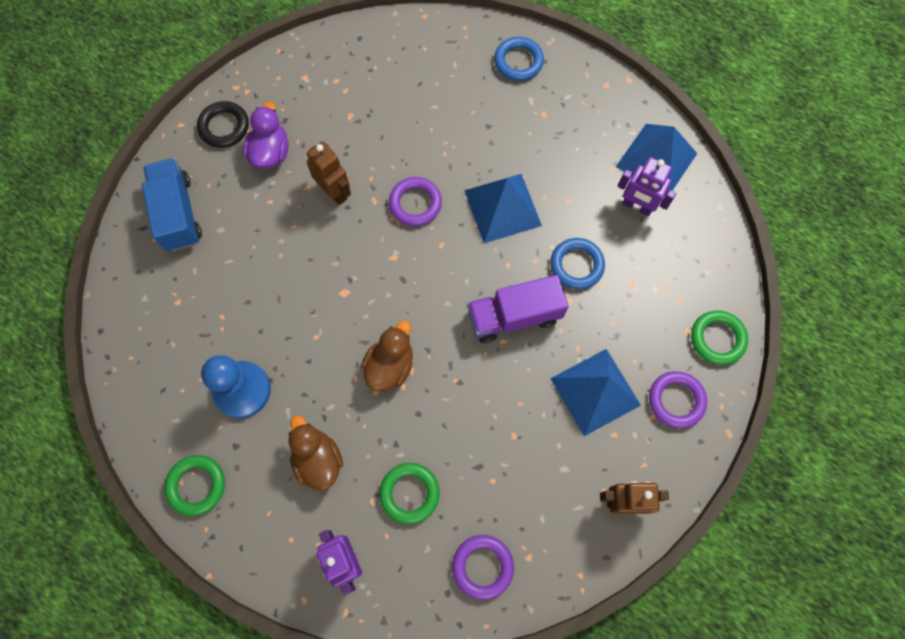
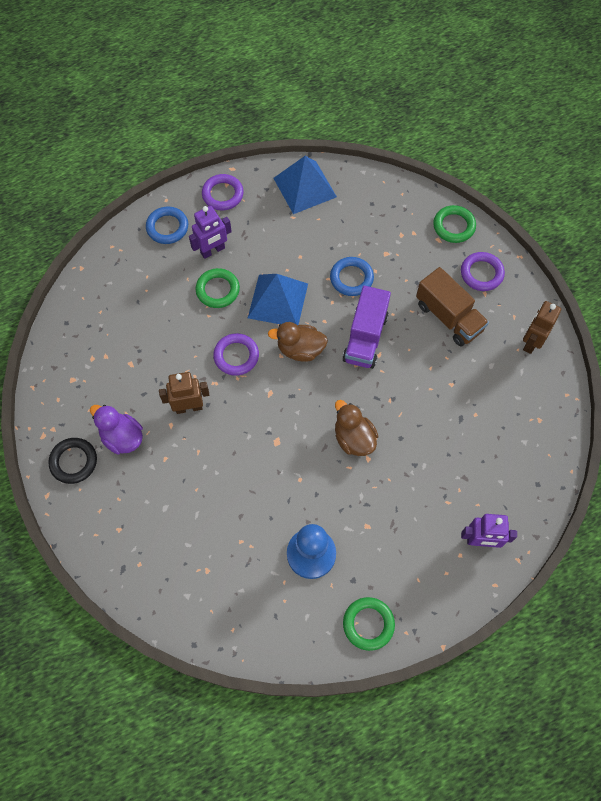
camera: 60 degrees left, 5 degrees down
blue truck [142,158,202,251] -> none
brown duck [288,416,343,491] -> brown duck moved to [268,322,328,362]
green ring [379,463,440,524] -> green ring moved to [195,268,240,308]
purple ring [452,535,514,600] -> purple ring moved to [202,174,244,210]
blue pyramid [550,349,641,436] -> brown truck [416,267,489,346]
purple robot [618,157,676,216] -> purple robot moved to [189,206,232,259]

